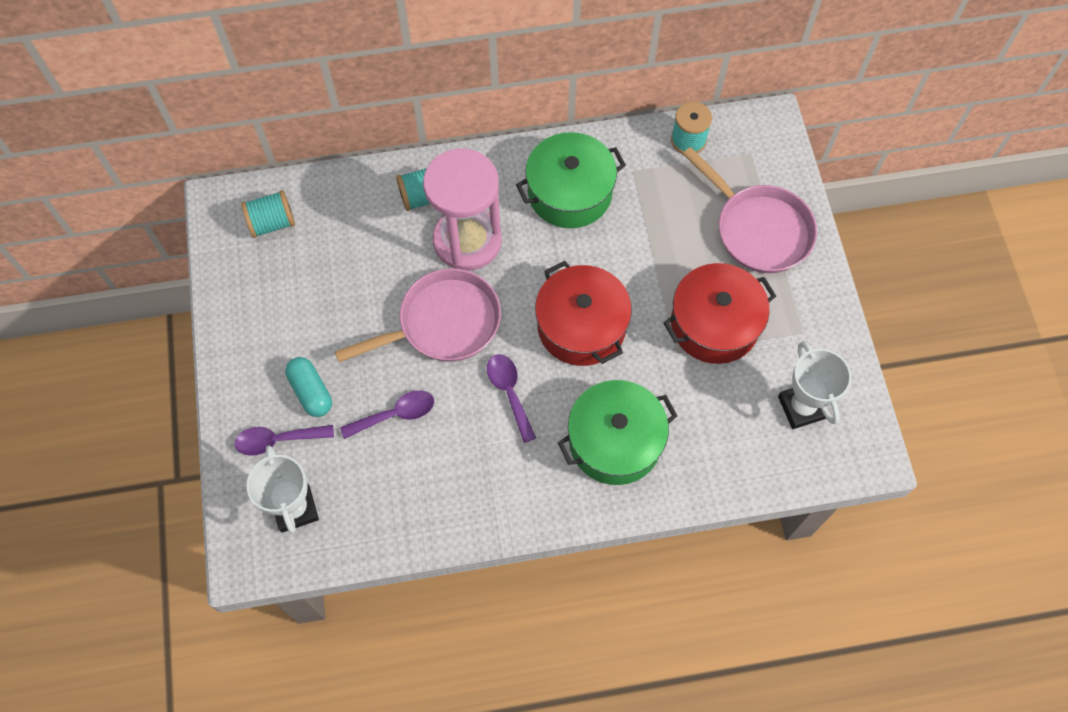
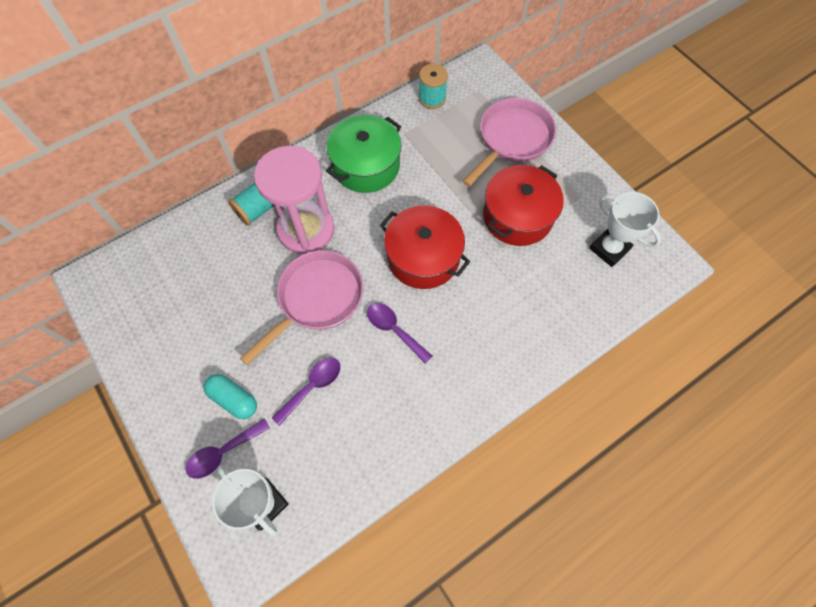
camera: 25 degrees left, 0 degrees up
turquoise spool [241,190,295,238] -> none
green pot [558,380,677,485] -> none
pink pan [683,147,817,273] -> pink pan turned 75 degrees counterclockwise [462,98,556,187]

